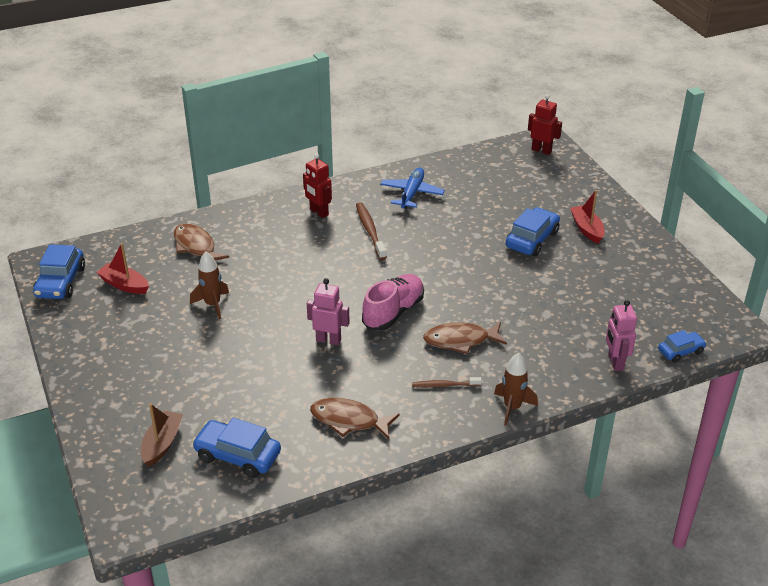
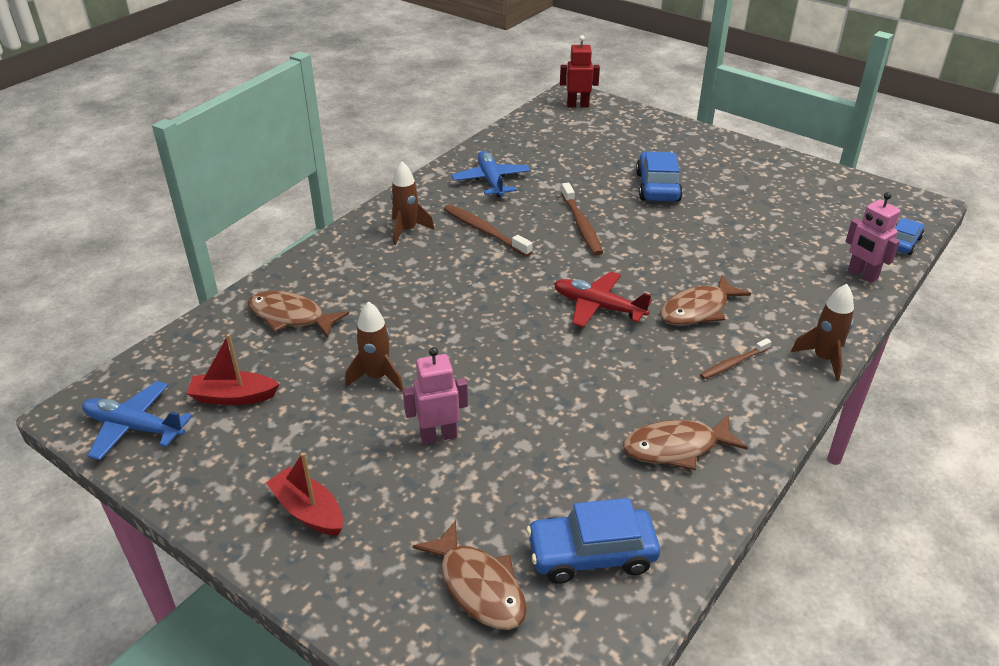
camera: 30 degrees left, 0 degrees up
blue car [33,244,85,299] -> blue plane [82,381,192,460]
brown boat [141,404,183,467] -> brown fish [412,520,527,630]
red robot [303,154,332,218] -> brown rocket [391,161,434,245]
pink robot [307,278,350,345] -> pink robot moved to [403,347,468,444]
pink shoe [362,274,424,330] -> red plane [554,271,652,328]
red boat [570,190,605,244] -> red boat moved to [266,452,343,536]
none -> brown toothbrush [561,183,603,256]

